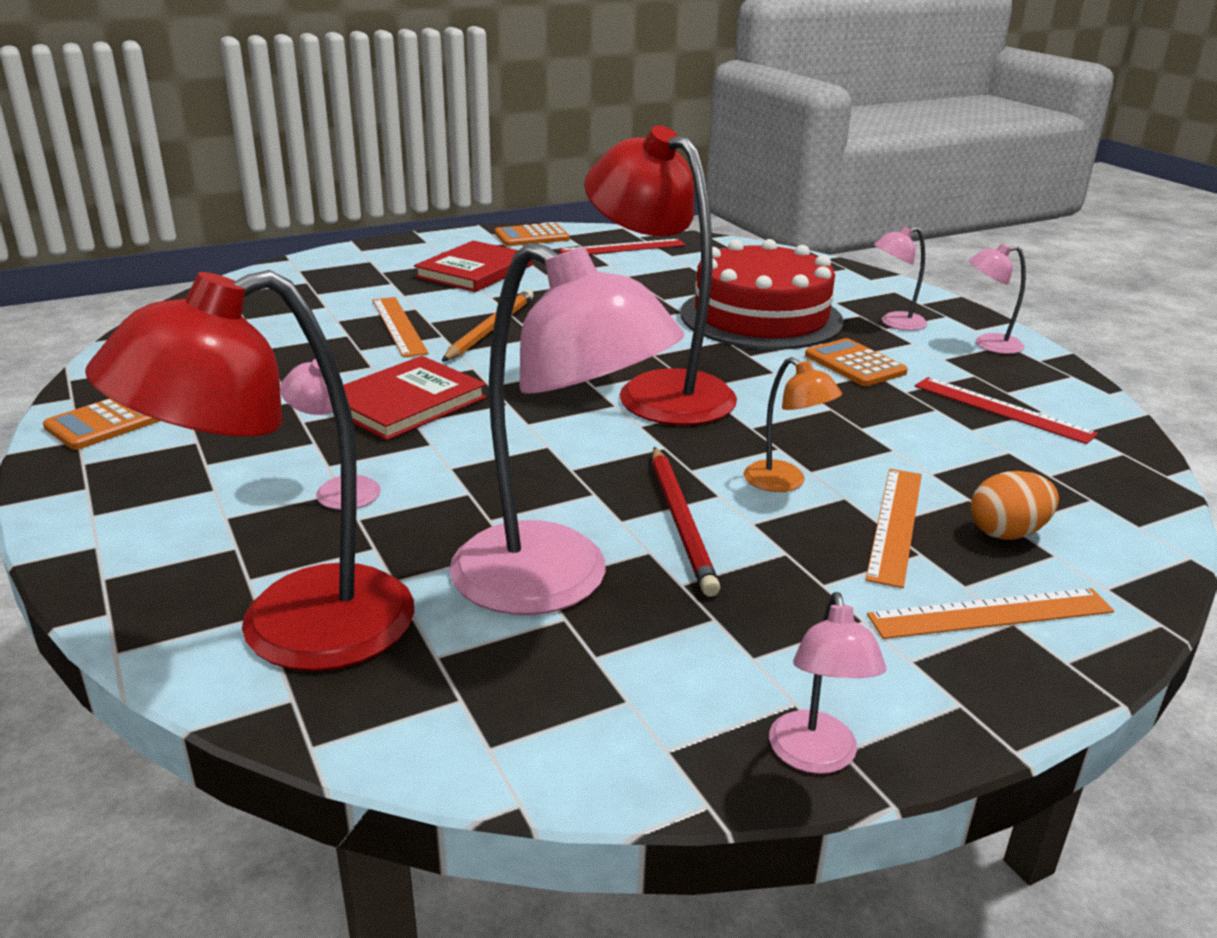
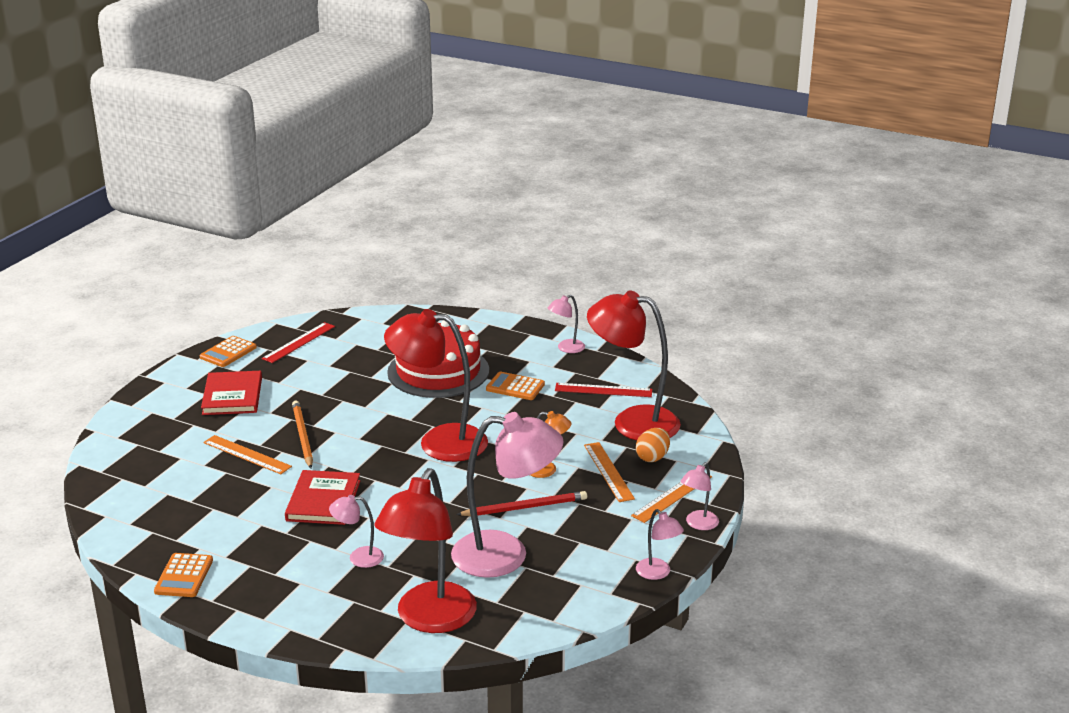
camera: 35 degrees left, 0 degrees up
red pencil [652,447,721,597] -> red pencil turned 60 degrees counterclockwise [456,491,587,516]
pink lamp [874,226,928,331] -> pink lamp moved to [681,462,719,530]
none -> red lamp [587,290,681,441]

